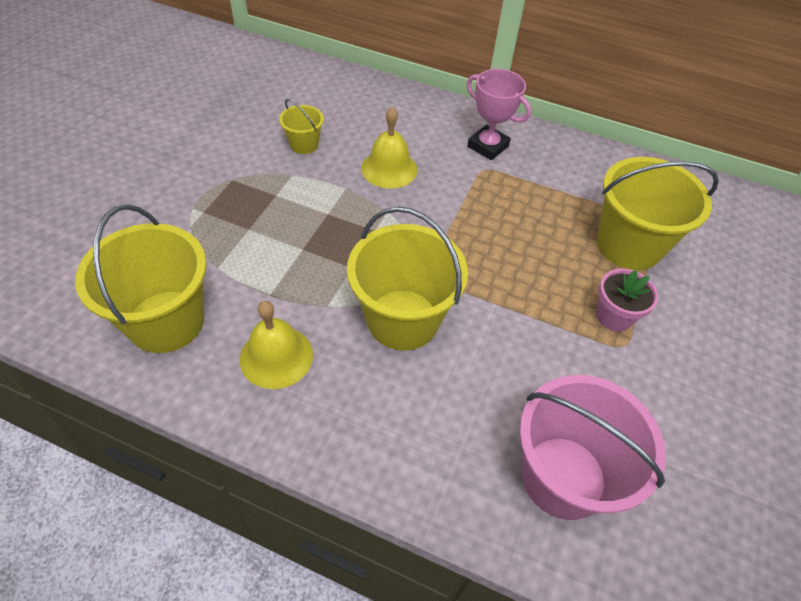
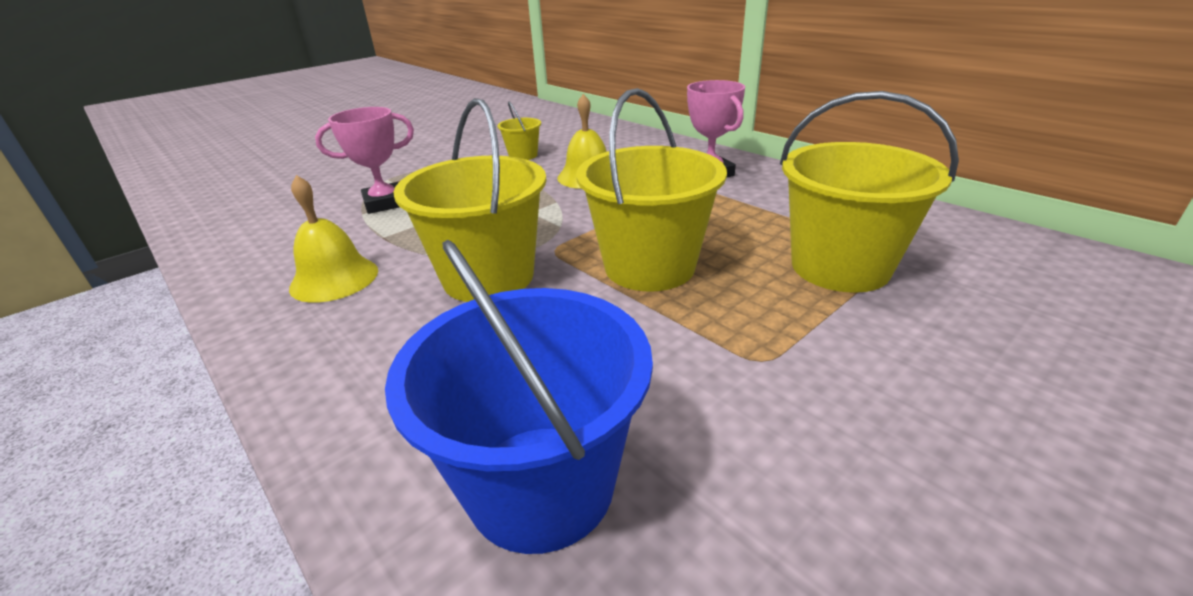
camera: 30 degrees right, 20 degrees down
yellow bucket [75,204,207,353] -> yellow bucket moved to [576,88,727,292]
pink bucket [519,375,666,520] -> blue bucket [385,240,653,554]
pink flower pot [596,268,658,332] -> none
none -> pink trophy [315,107,414,214]

